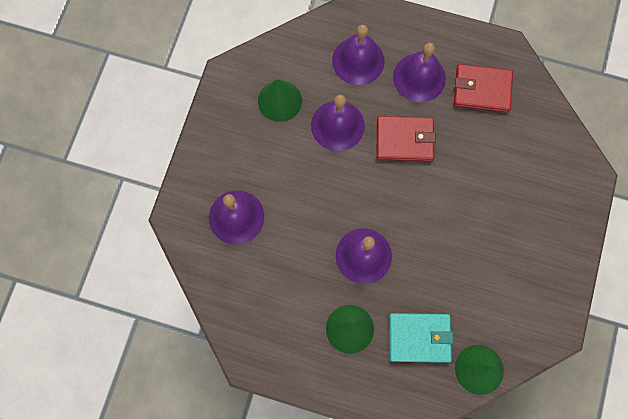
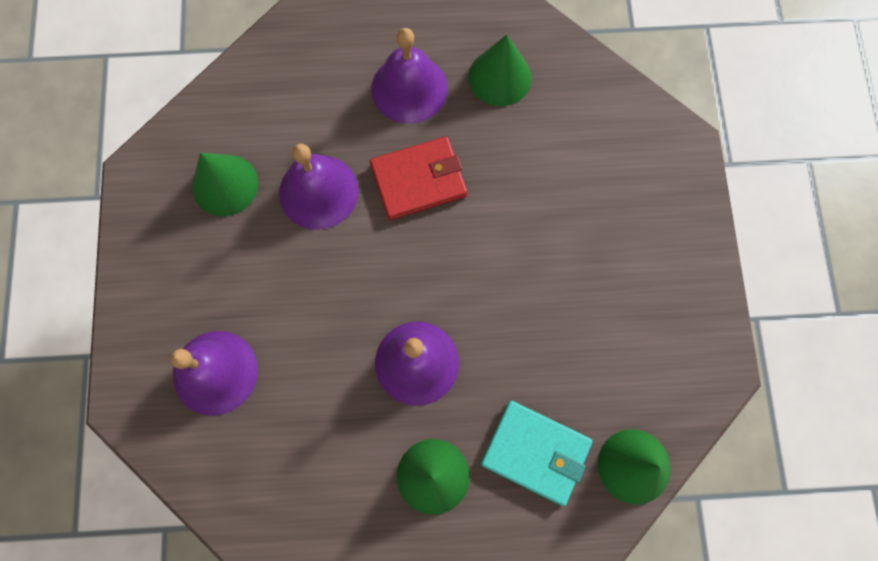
camera: 20 degrees left, 0 degrees up
purple bell [332,25,385,85] -> none
turquoise wallet [389,313,453,363] -> turquoise wallet turned 45 degrees clockwise [481,401,593,506]
red wallet [454,64,513,112] -> green cone [468,35,532,106]

